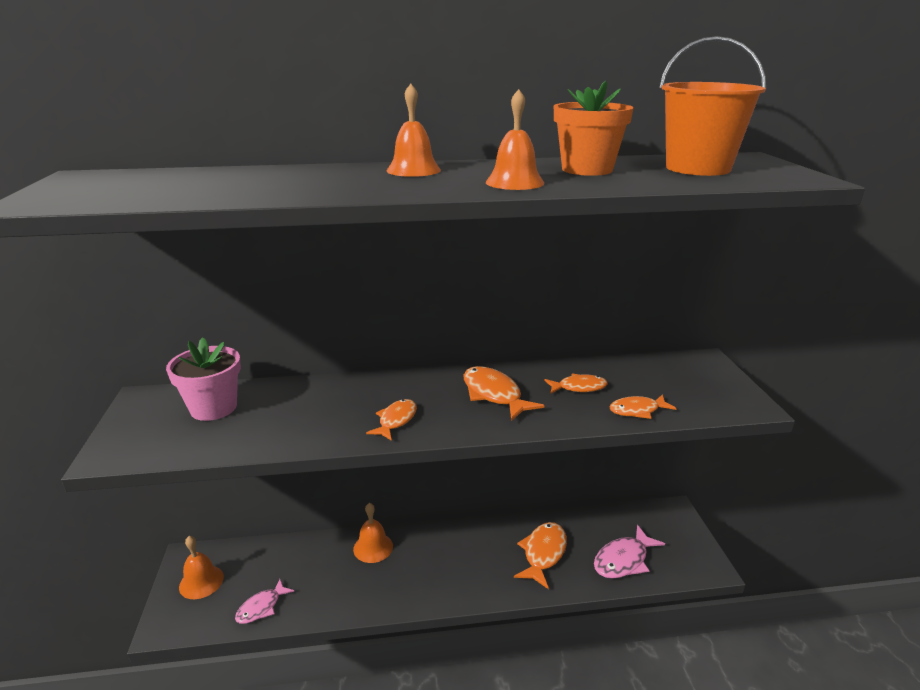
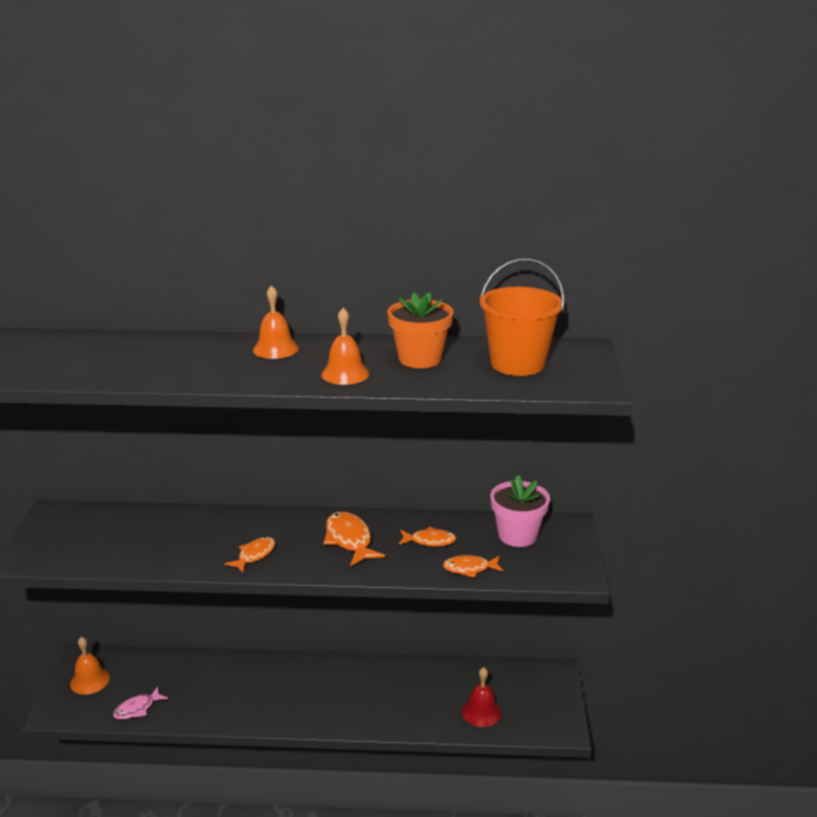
camera: 10 degrees right, 0 degrees up
pink flower pot [166,337,241,421] -> pink flower pot moved to [490,475,550,547]
orange bell [353,503,393,563] -> none
orange fish [514,522,567,589] -> none
pink fish [594,525,665,579] -> red bell [462,667,502,727]

